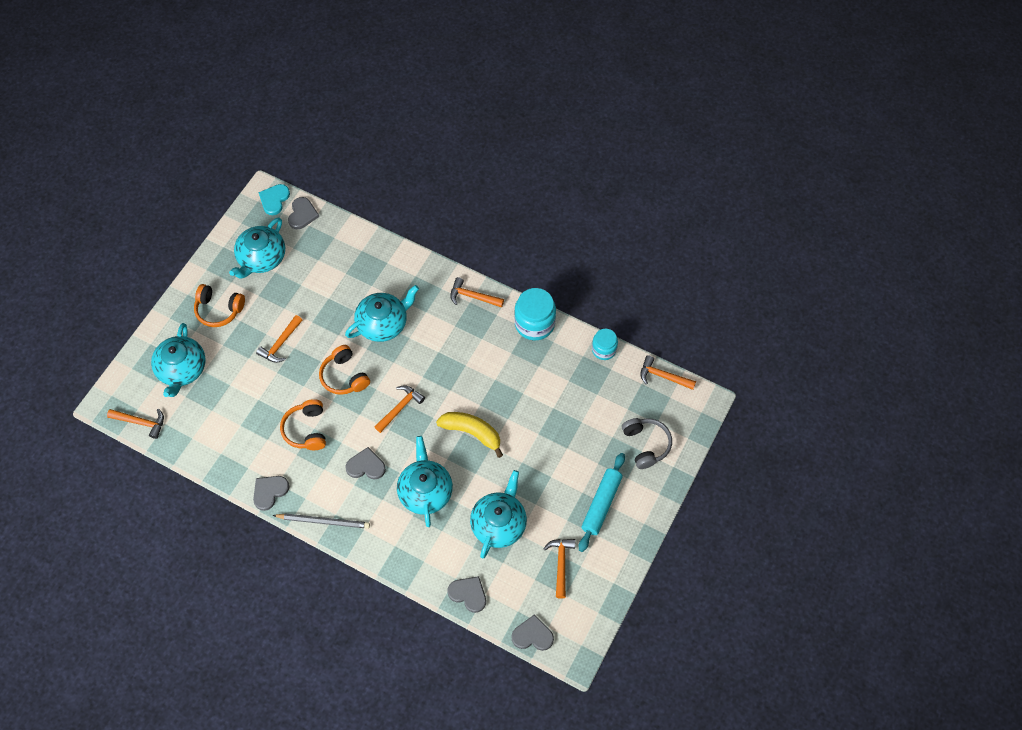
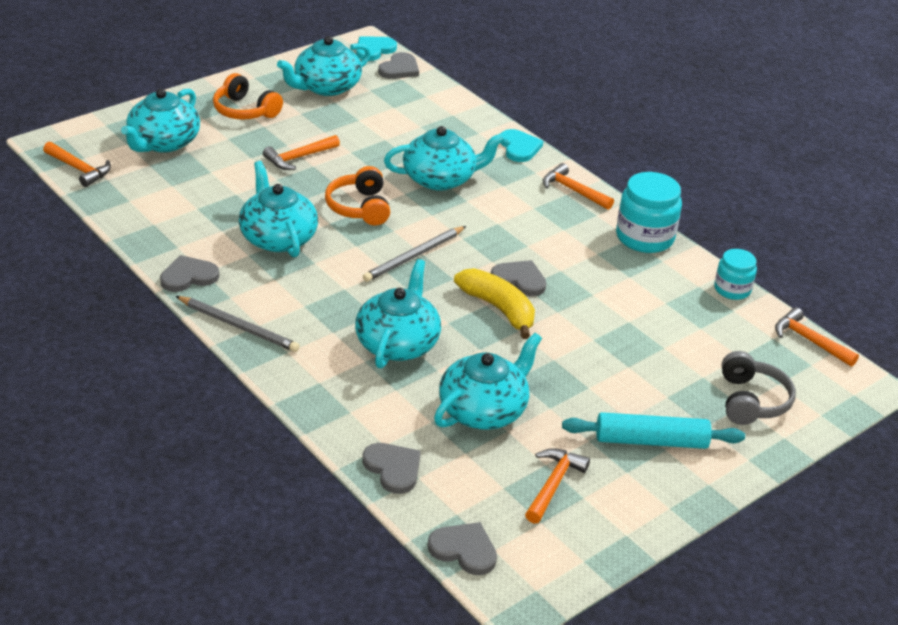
camera: 20 degrees right, 25 degrees down
orange headphones [280,399,326,450] -> turquoise teapot [239,161,318,257]
grey heart [346,447,386,480] -> grey heart moved to [491,260,547,296]
orange hammer [374,385,425,433] -> grey pencil [363,226,466,282]
turquoise rolling pin [579,453,625,552] -> turquoise rolling pin turned 45 degrees clockwise [562,412,745,449]
none -> turquoise heart [500,129,544,162]

